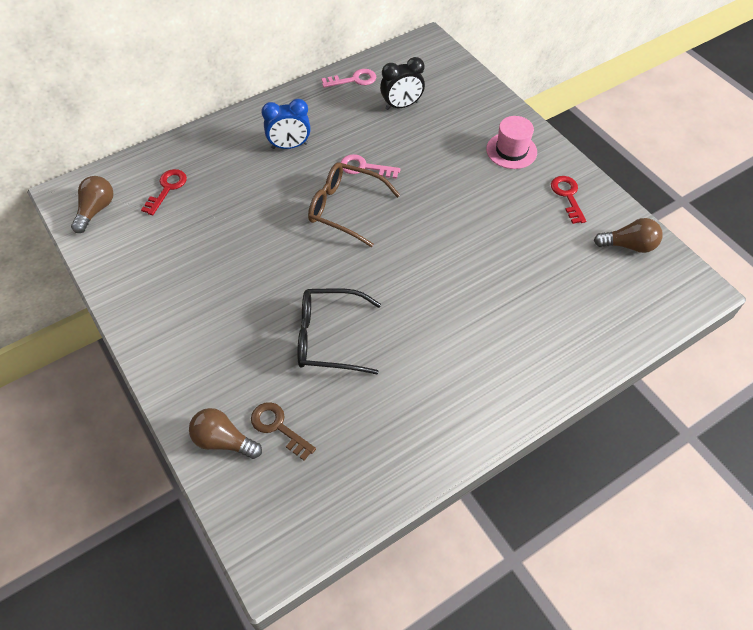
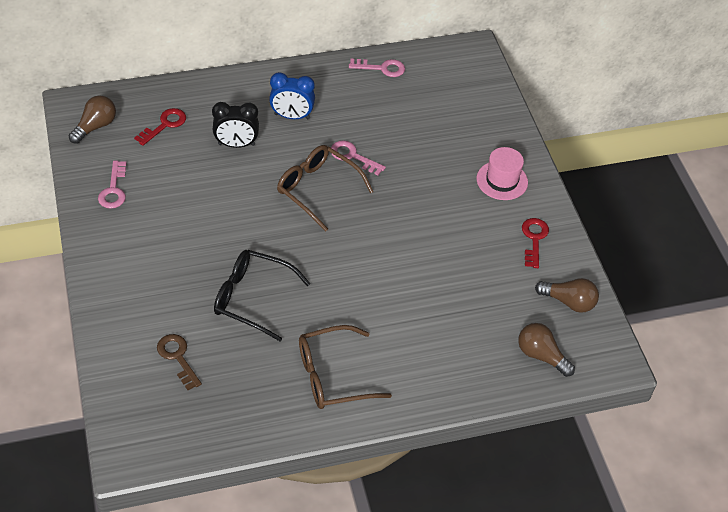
camera: 15 degrees right, 5 degrees down
brown light bulb [189,408,262,459] -> brown light bulb moved to [518,323,575,377]
black clock [380,57,425,110] -> black clock moved to [212,102,259,148]
none -> pink key [98,161,127,209]
none -> brown glasses [299,325,392,409]

